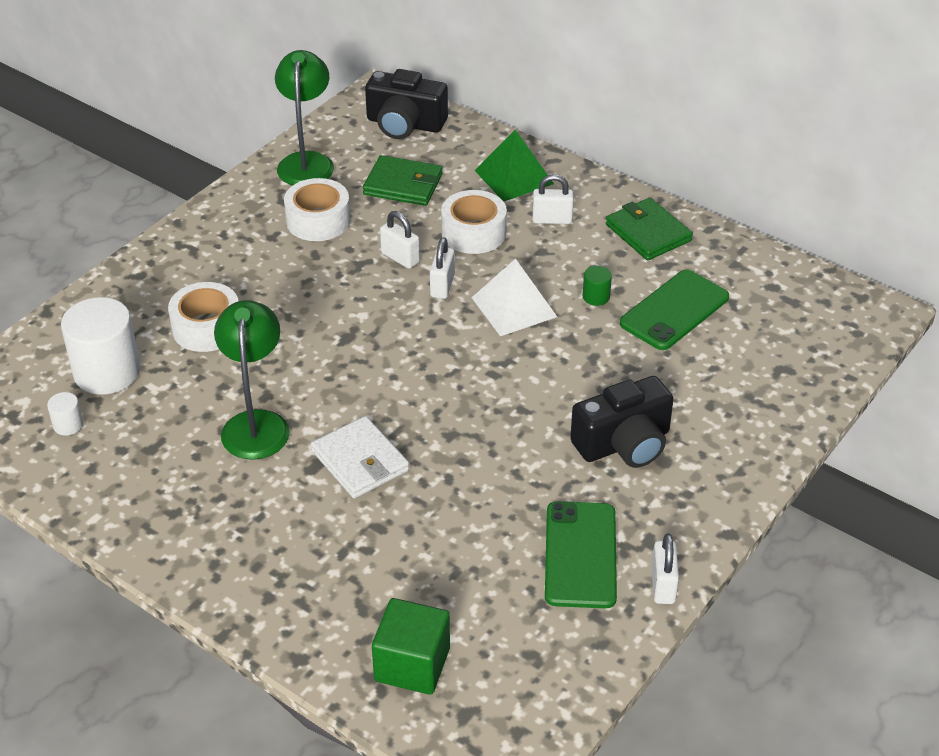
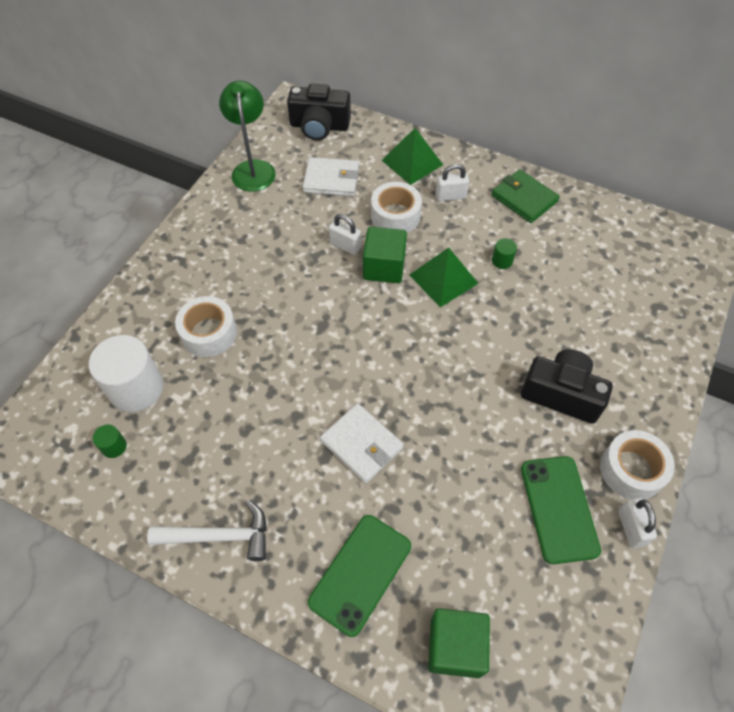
camera: 10 degrees left, 15 degrees up
white cylinder [47,392,83,436] -> green cylinder [93,425,127,458]
green lamp [214,300,290,460] -> none
white tape [284,178,350,241] -> white tape moved to [600,430,675,500]
green wallet [363,155,443,206] -> white wallet [303,157,359,196]
white padlock [430,237,455,299] -> green cube [363,227,407,283]
white pyramid [472,258,557,336] -> green pyramid [410,248,479,307]
black camera [570,376,674,468] -> black camera turned 120 degrees counterclockwise [521,349,613,424]
green phone [620,270,729,350] -> green phone moved to [308,515,411,637]
none -> white hammer [147,500,267,561]

